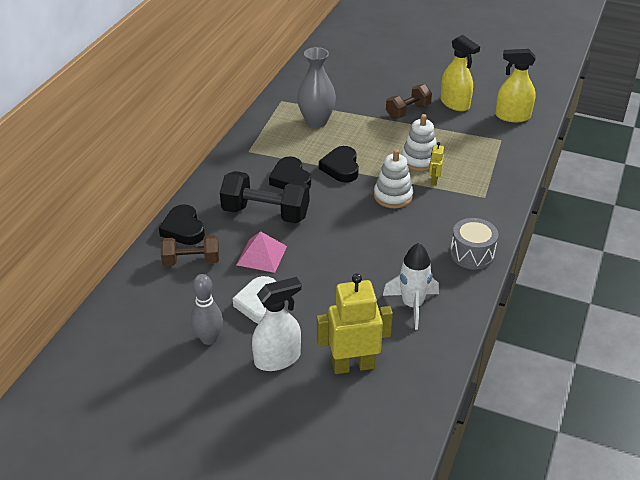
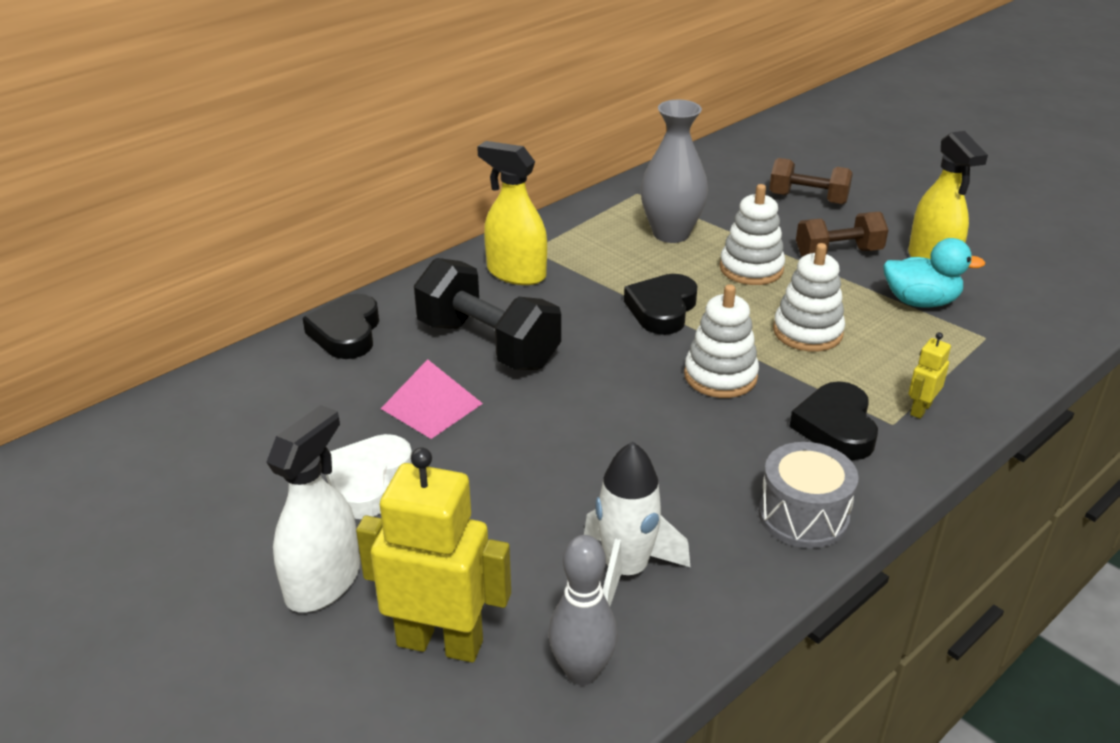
camera: 25 degrees right, 5 degrees down
brown dumbbell [161,235,219,266] -> brown dumbbell moved to [769,158,853,205]
grey bowling pin [191,274,223,345] -> grey bowling pin moved to [548,535,618,685]
white spray bottle [252,277,301,371] -> white spray bottle turned 60 degrees counterclockwise [266,405,360,612]
black heart [269,156,311,189] -> black heart moved to [789,381,878,460]
yellow robot [429,142,444,185] -> yellow robot moved to [908,332,951,419]
yellow spray bottle [495,49,536,122] -> yellow spray bottle moved to [477,141,547,285]
none -> white stacking toy [720,184,785,285]
none -> turquoise duck [883,238,985,308]

